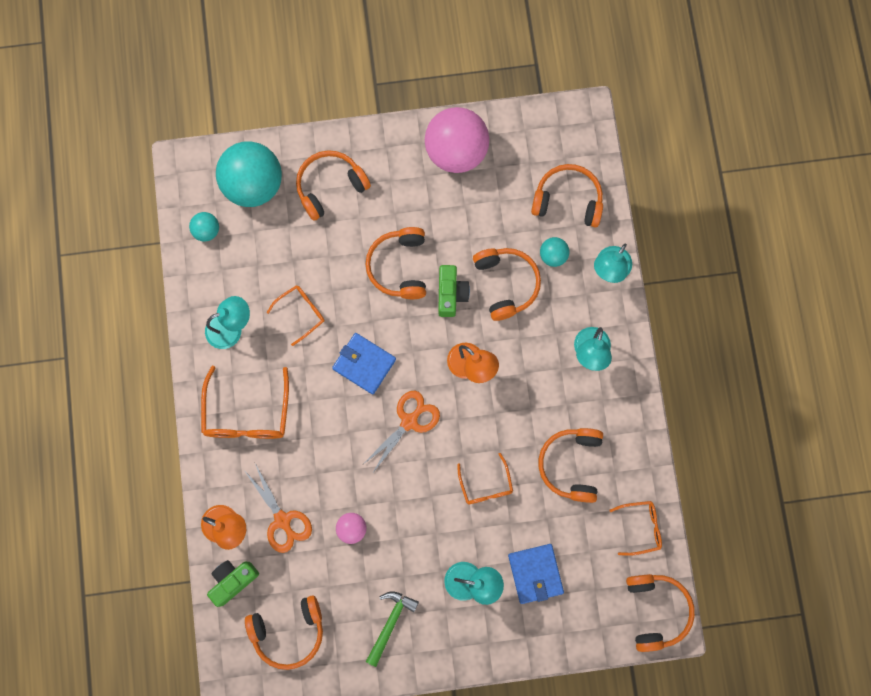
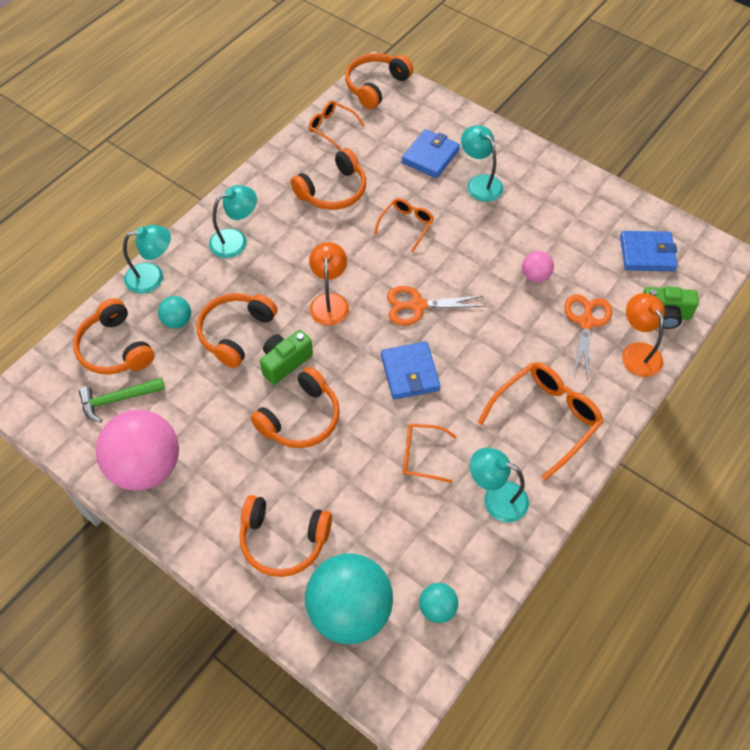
camera: 135 degrees left, 20 degrees down
orange headphones [245,596,323,670] -> blue wallet [620,231,677,271]
green hammer [366,591,419,667] -> green hammer moved to [79,377,165,423]

